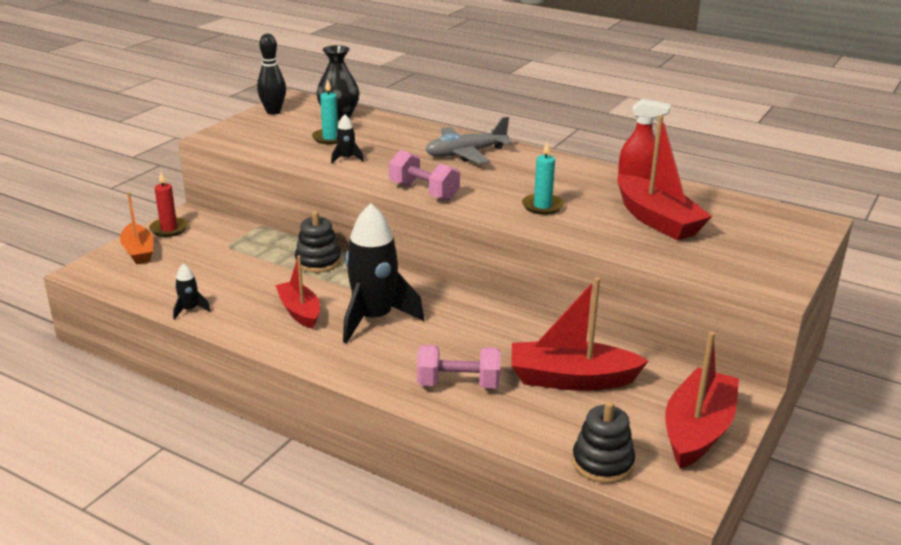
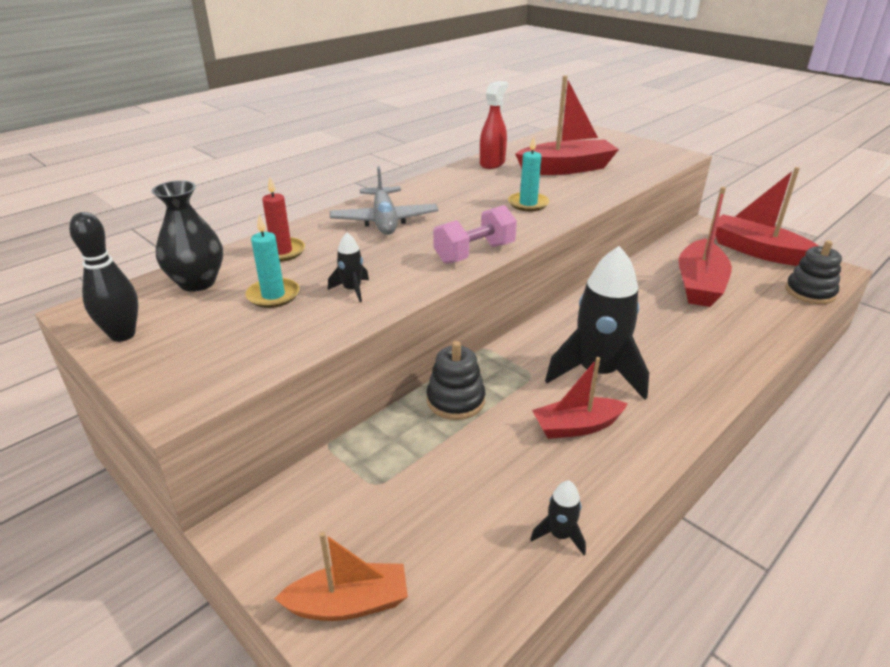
camera: 75 degrees left, 5 degrees up
red candle [149,172,188,237] -> red candle moved to [262,177,305,262]
pink dumbbell [417,345,501,388] -> none

